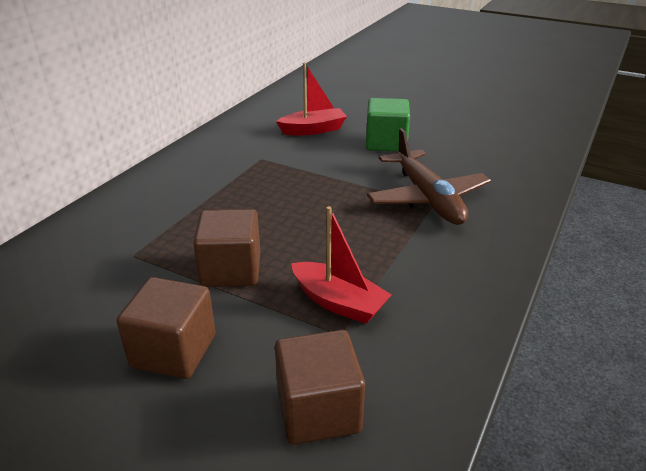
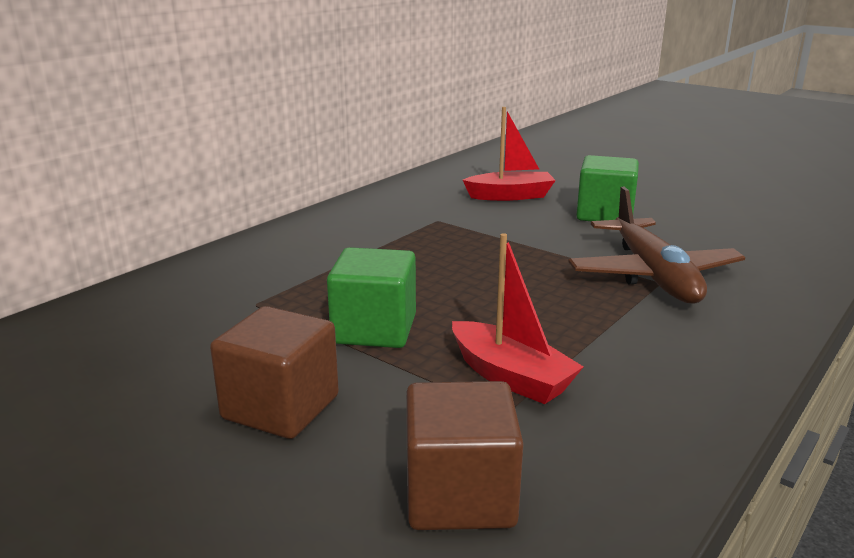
camera: 10 degrees right, 10 degrees down
brown cube [193,209,260,287] -> green cube [327,247,416,348]

